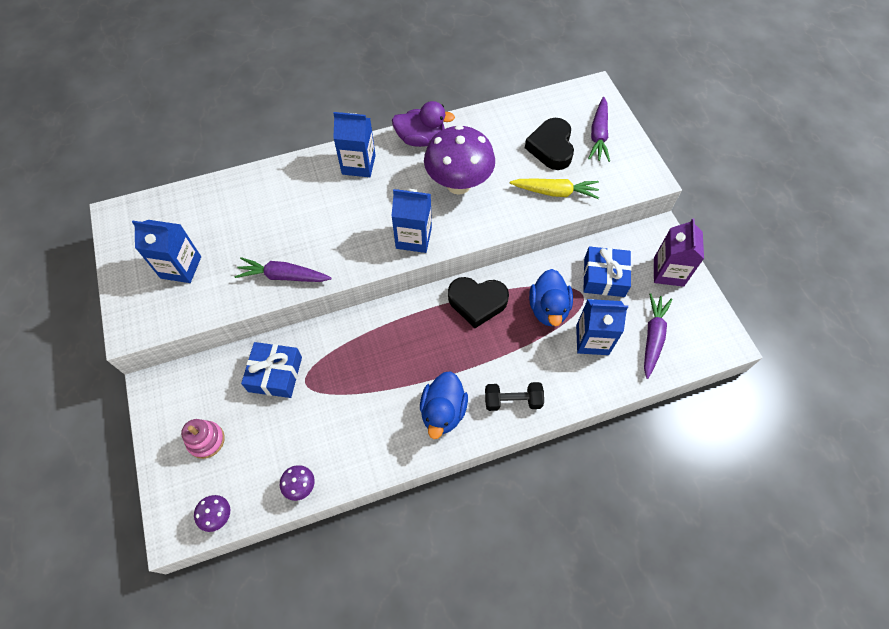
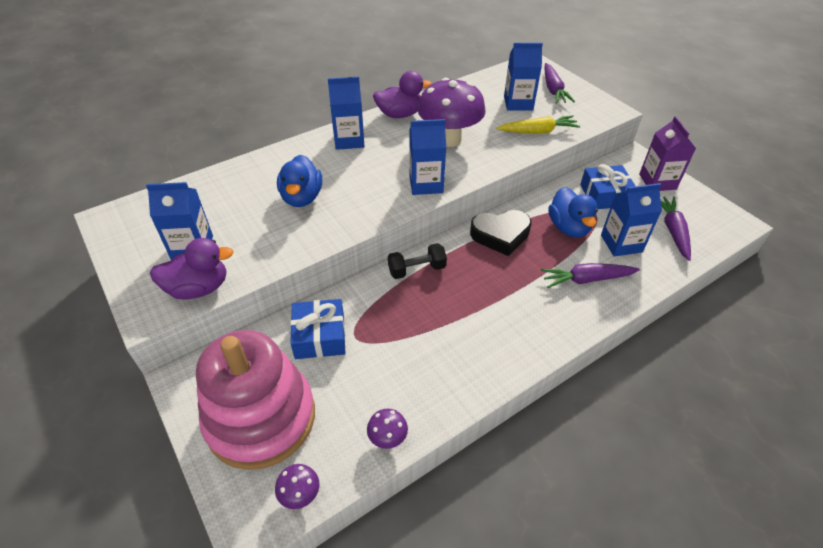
camera: 15 degrees left, 15 degrees down
pink stacking toy [181,419,225,459] -> pink stacking toy [196,330,315,470], size x2.49
purple carrot [235,257,332,282] -> purple carrot moved to [541,263,640,288]
blue duck [420,371,468,439] -> blue duck moved to [277,155,322,207]
black dumbbell [485,382,544,411] -> black dumbbell moved to [388,243,447,279]
black heart [525,118,574,170] -> blue carton [504,43,543,111]
none -> purple duck [150,238,234,300]

